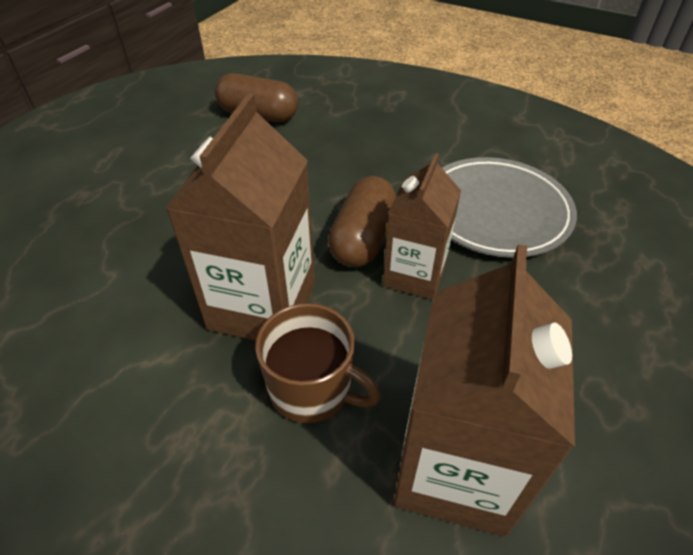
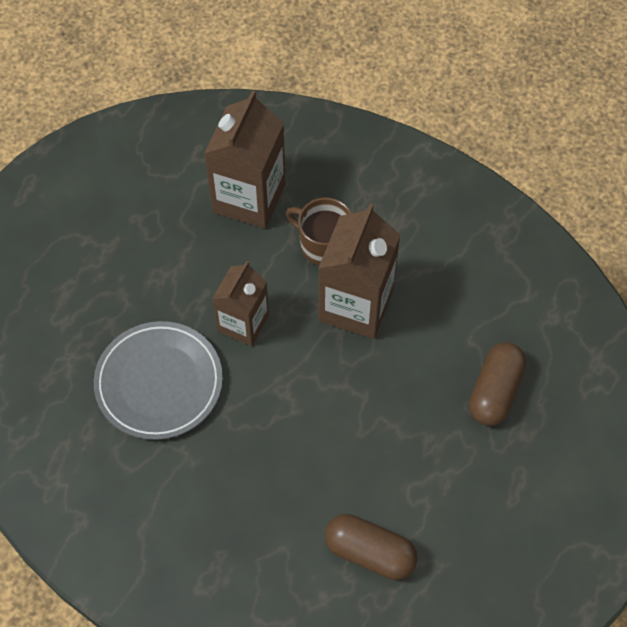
camera: 175 degrees left, 15 degrees up
brown capsule [328,176,396,267] -> brown capsule moved to [469,342,526,426]

